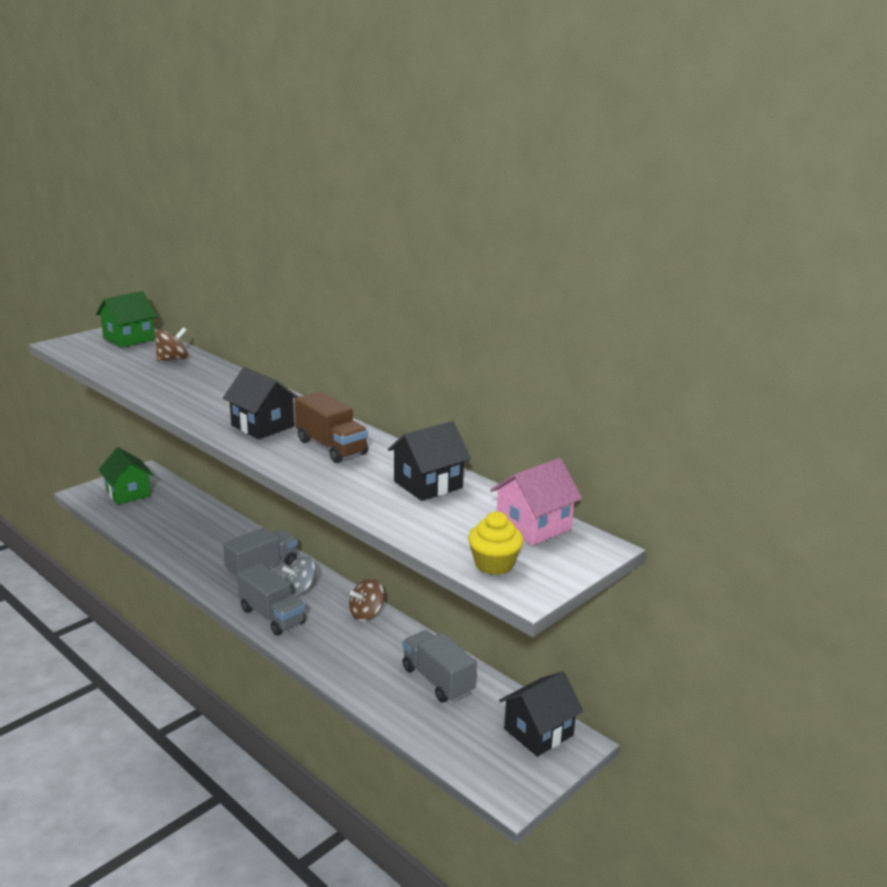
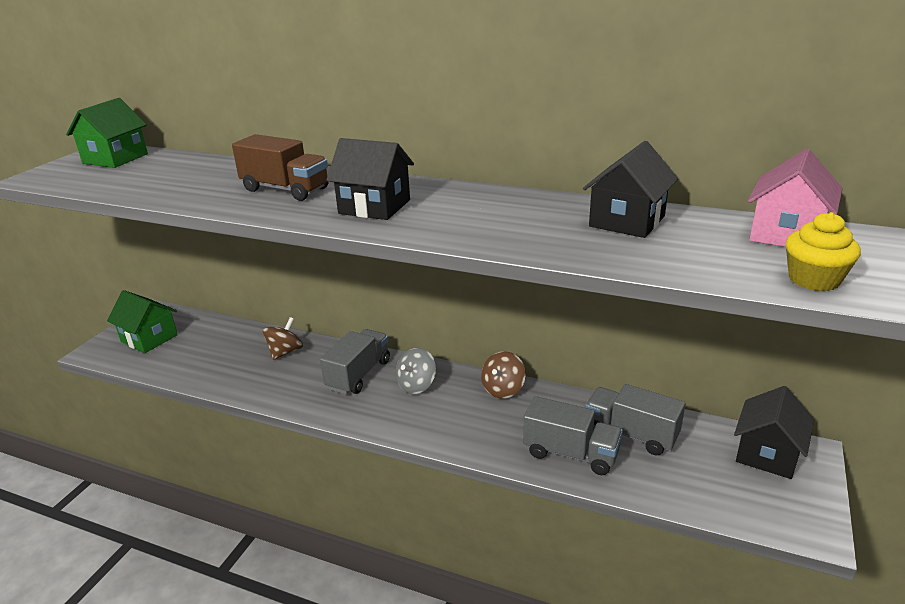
camera: 20 degrees left, 5 degrees up
brown spinning top [155,327,188,361] -> brown spinning top moved to [263,317,303,360]
grey truck [237,563,306,636] -> grey truck moved to [523,396,623,475]
brown truck [295,391,368,463] -> brown truck moved to [232,134,329,201]

